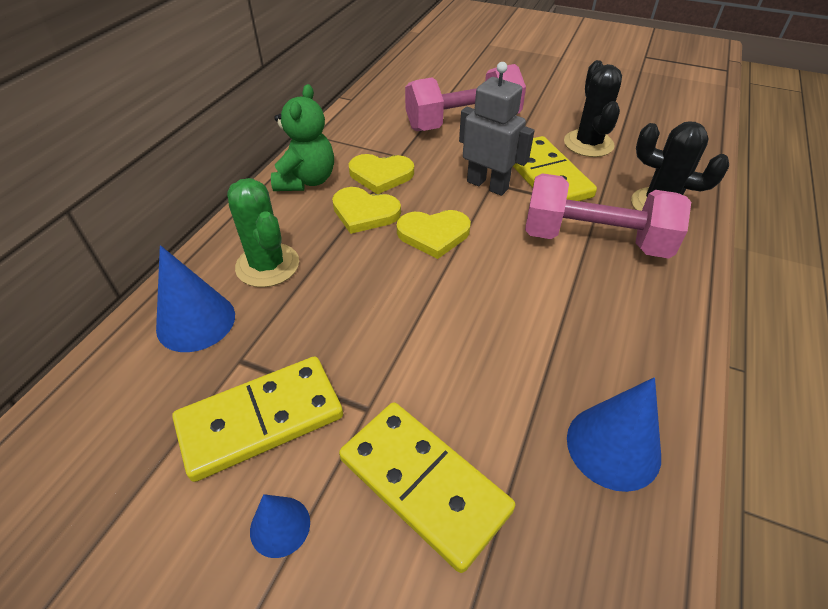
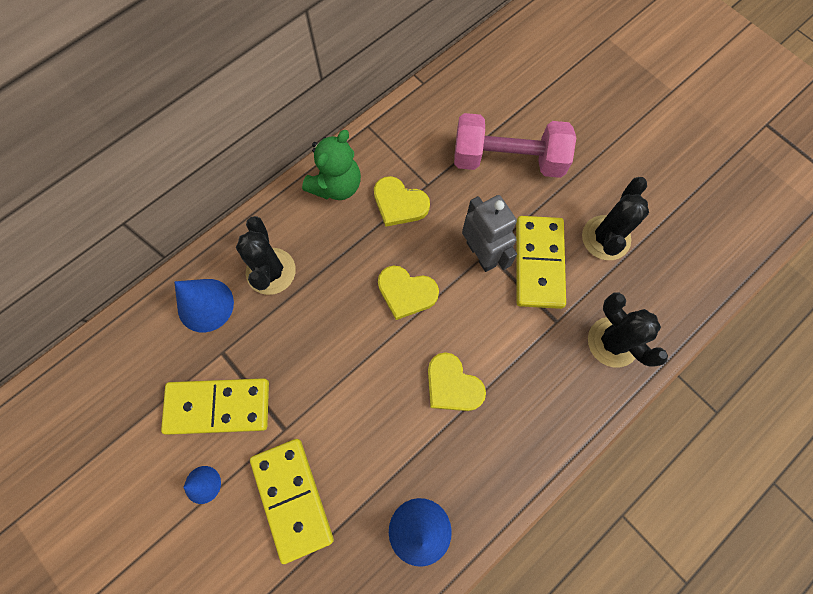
camera: 25 degrees right, 25 degrees up
green cactus [227,178,299,287] -> black cactus [236,216,296,295]
yellow heart [332,187,401,234] -> yellow heart moved to [428,352,486,411]
pink dumbbell [525,173,691,259] -> none

